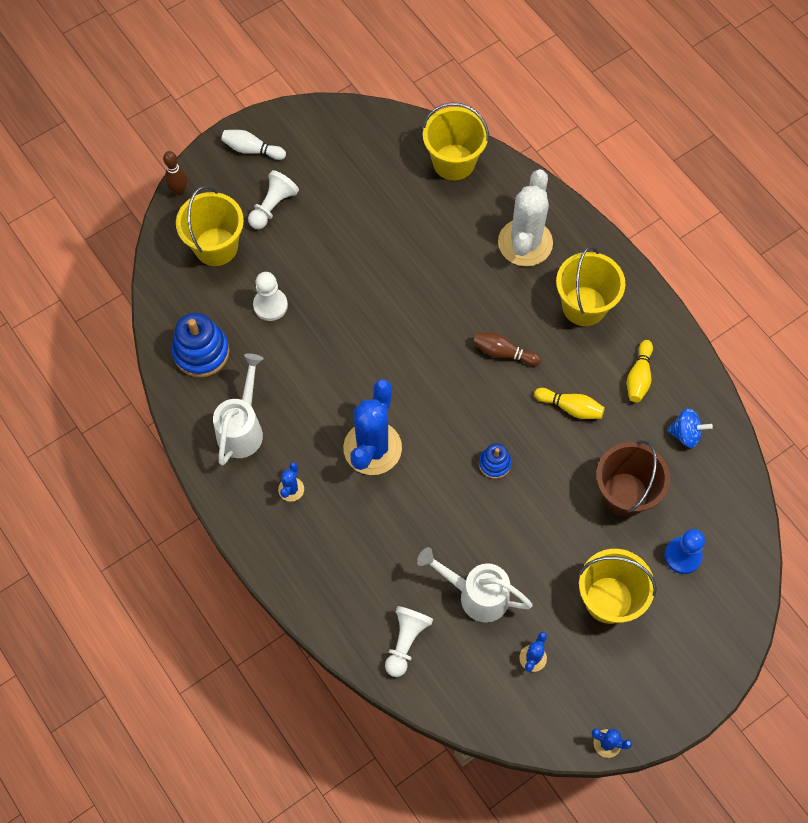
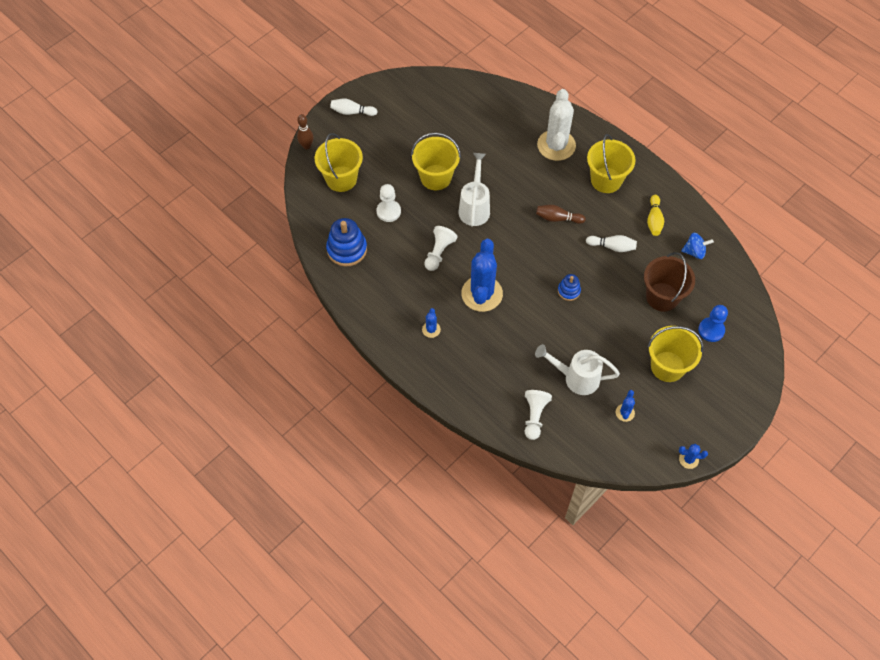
camera: 10 degrees left, 5 degrees down
white watering can [213,353,264,465] -> white watering can moved to [459,153,490,226]
white pawn [248,170,299,229] -> white pawn moved to [424,226,458,271]
yellow bucket [422,102,489,180] -> yellow bucket moved to [411,133,461,190]
yellow bowling pin [534,388,605,419] -> white bowling pin [586,235,637,252]

